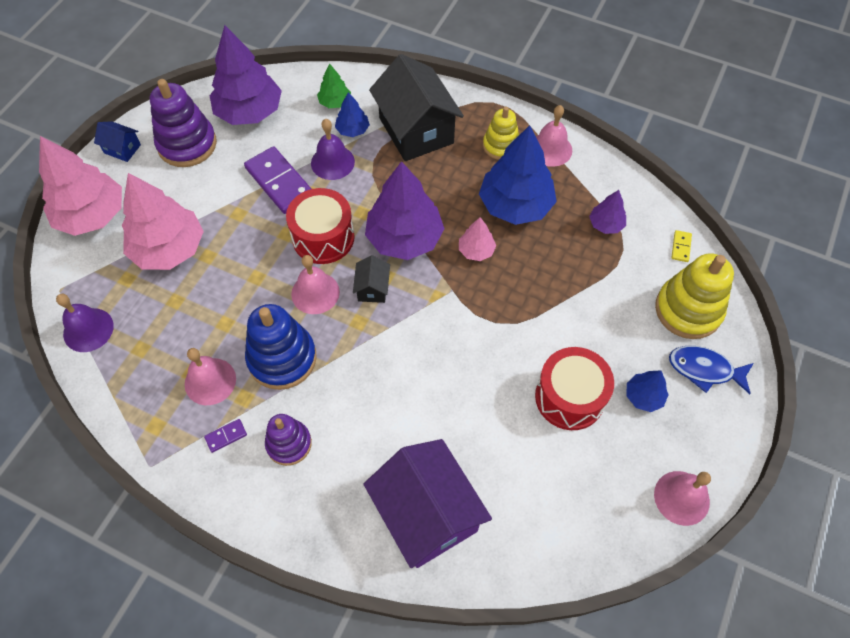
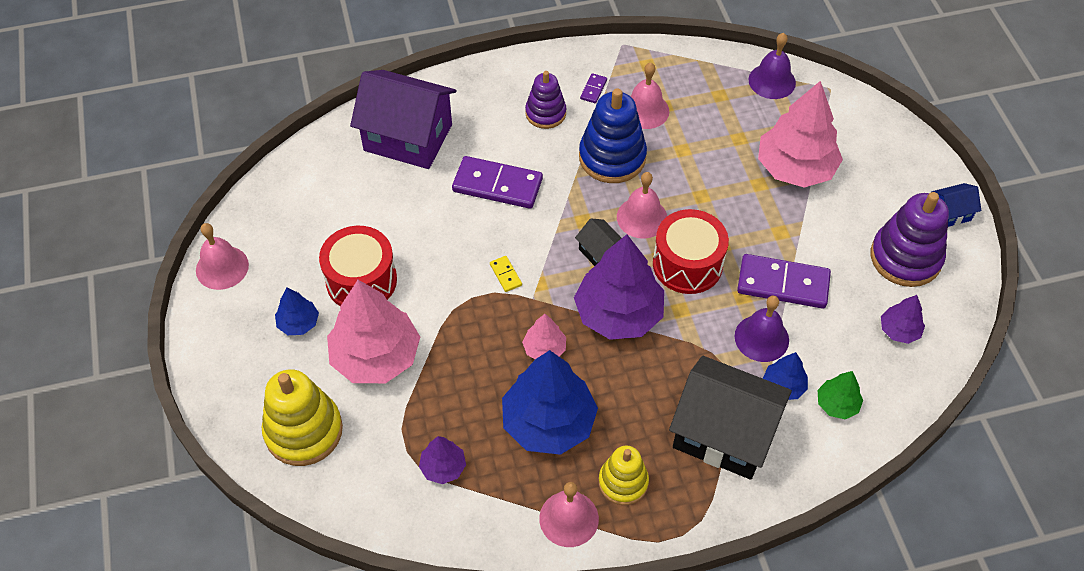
camera: 140 degrees right, 5 degrees down
pink tree [39,136,122,236] -> pink tree moved to [327,280,420,383]
purple tree [209,25,282,125] -> purple tree [881,295,925,344], size x0.48
blue fish [669,346,754,394] -> none
yellow domino [671,230,692,262] -> yellow domino moved to [490,256,522,292]
none -> purple domino [452,156,543,209]

